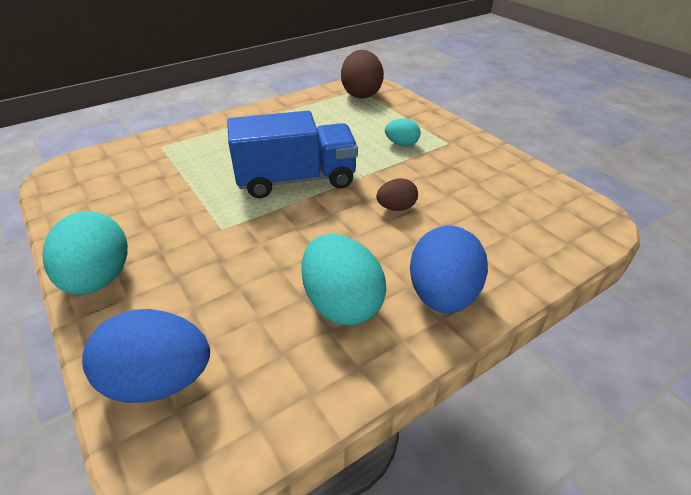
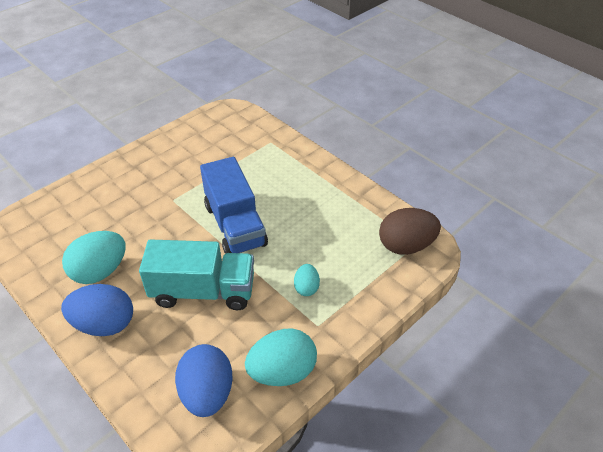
camera: 80 degrees right, 5 degrees up
turquoise egg [42,211,128,295] -> turquoise egg moved to [245,328,317,386]
blue egg [82,309,210,403] -> blue egg moved to [175,344,233,417]
brown egg [376,178,418,211] -> turquoise truck [139,239,254,310]

